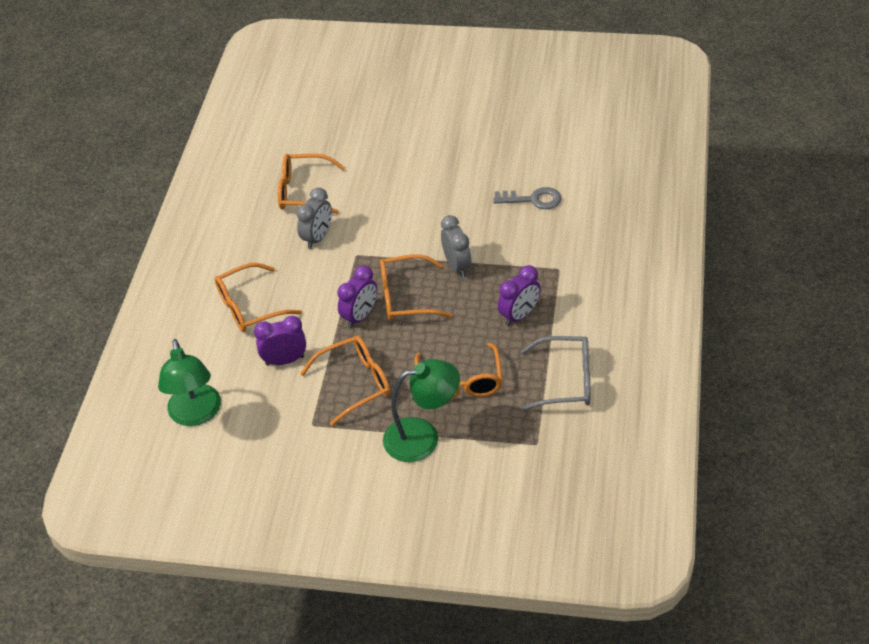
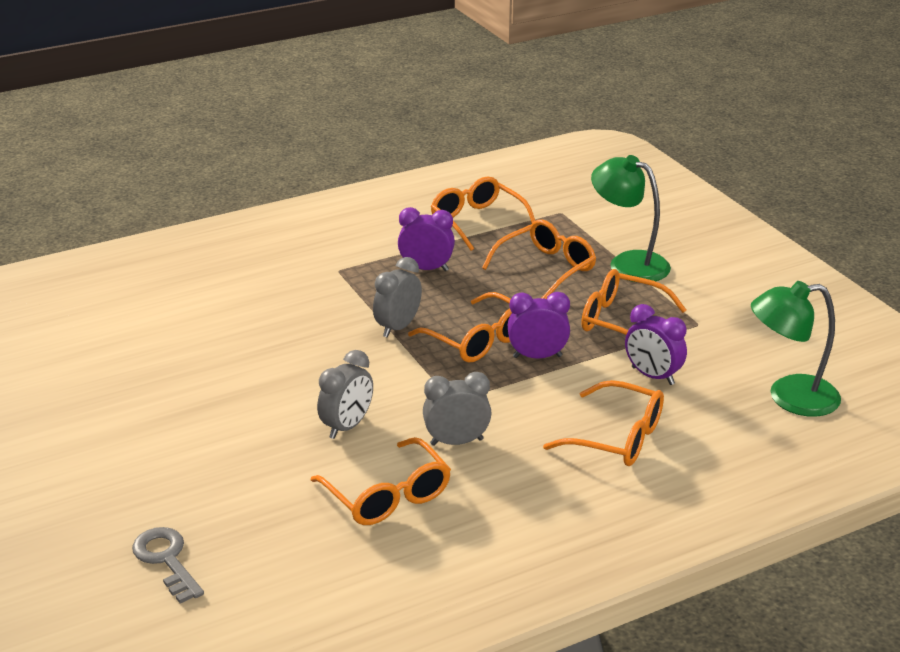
camera: 130 degrees left, 15 degrees down
green lamp [158,339,221,426] -> green lamp turned 135 degrees counterclockwise [751,281,841,417]
grey key [493,187,561,209] -> grey key moved to [132,527,204,604]
grey glasses [521,336,590,411] -> orange glasses [430,176,535,251]
none -> grey clock [317,350,373,439]

